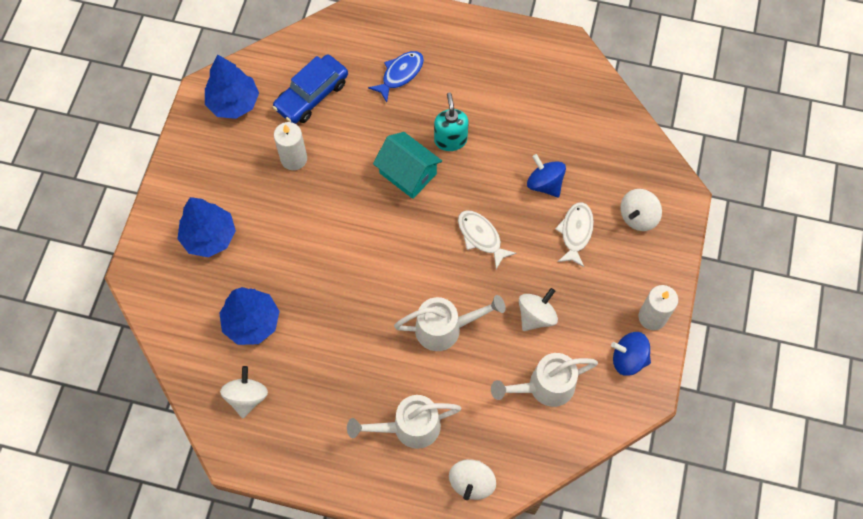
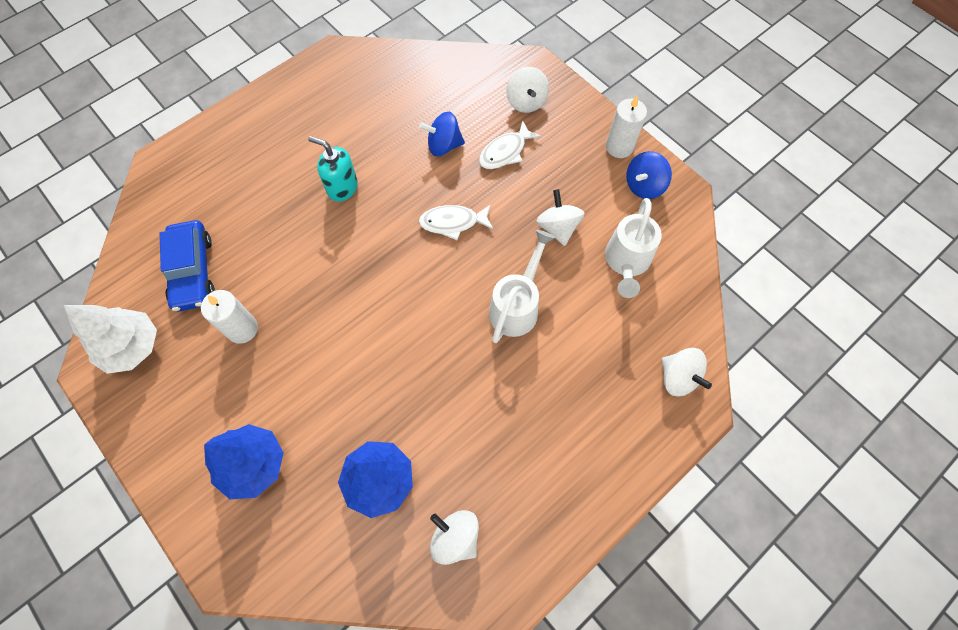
camera: 55 degrees left, 0 degrees up
blue tree [205,54,259,119] -> white tree [64,305,157,374]
white watering can [347,395,461,449] -> none
blue fish [368,51,424,102] -> none
turquoise house [373,132,442,199] -> none
white fish [555,202,594,267] -> white fish turned 90 degrees counterclockwise [479,120,541,169]

